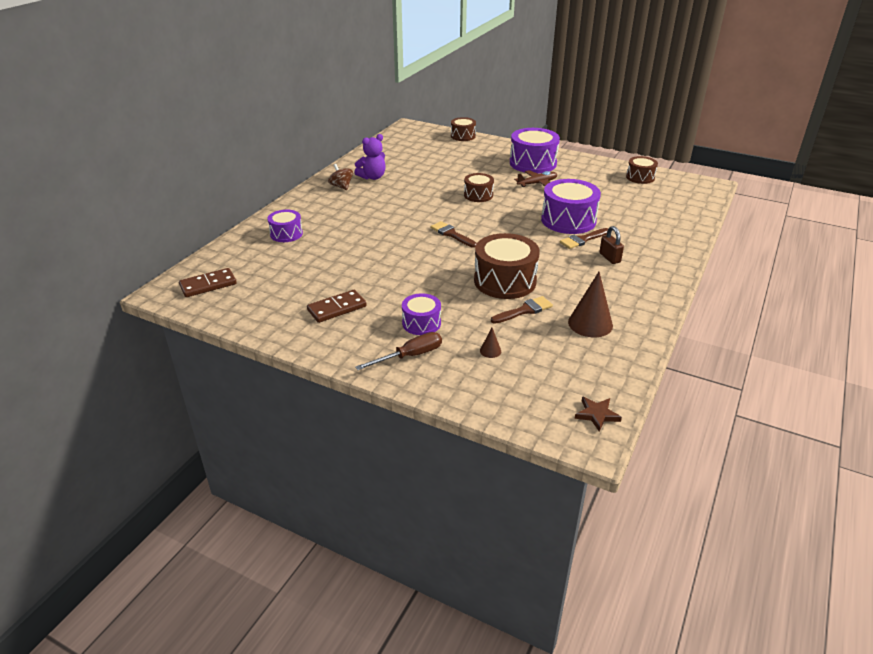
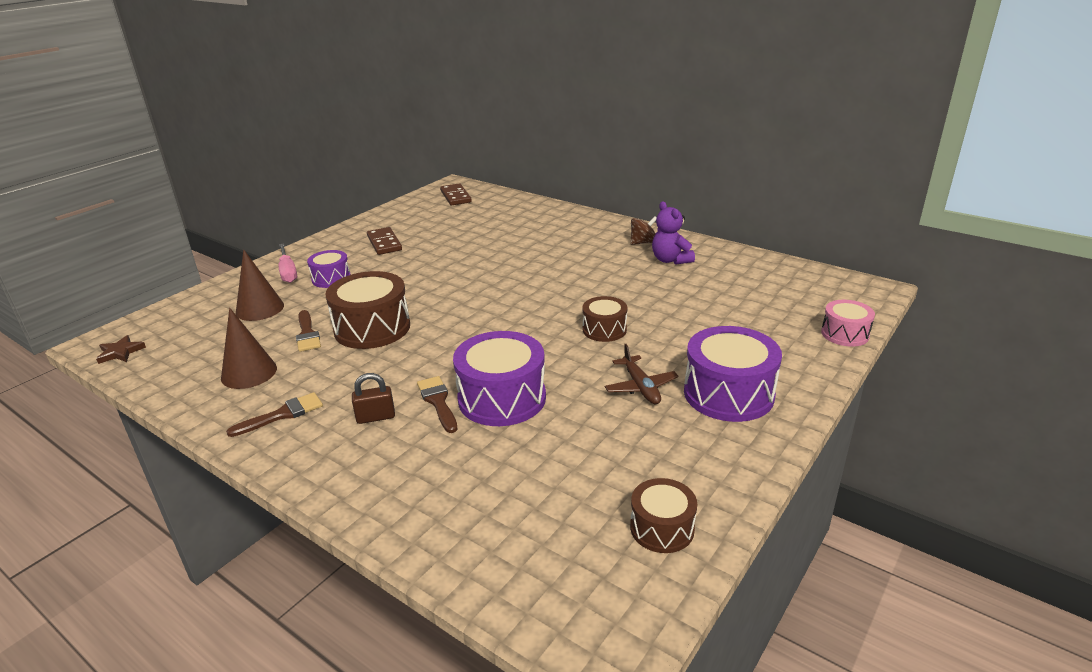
camera: 100 degrees right, 5 degrees down
purple drum [267,210,303,242] -> none
brown screwdriver [355,332,442,370] -> pink screwdriver [278,243,297,283]
brown brush [430,221,477,248] -> brown brush moved to [226,392,323,437]
brown drum [451,117,476,141] -> pink drum [821,300,875,347]
brown cone [480,328,501,358] -> brown cone [236,250,284,321], size x2.16

